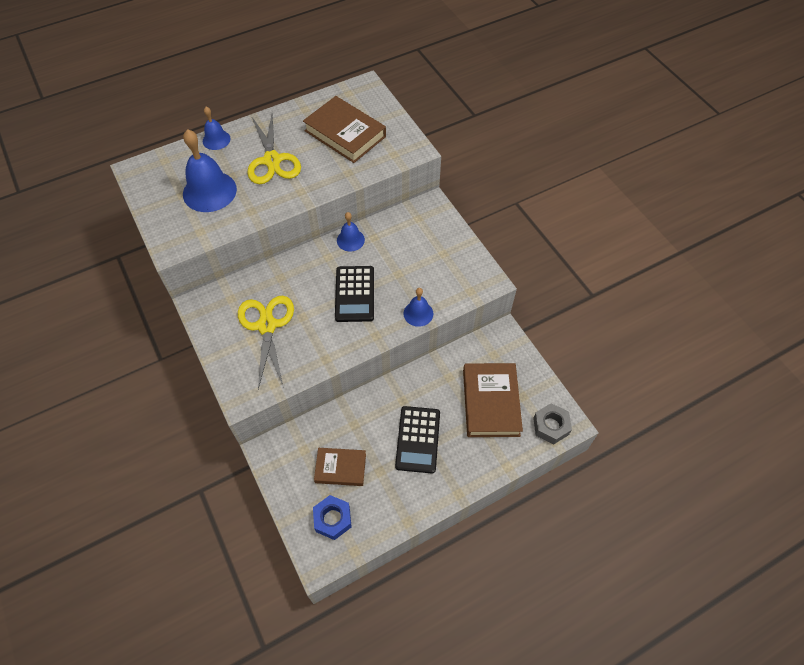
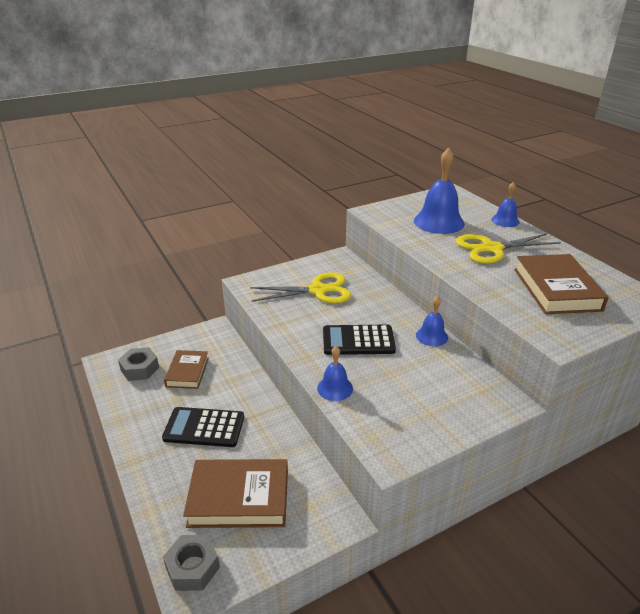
camera: 90 degrees right, 25 degrees down
brown book [303,96,386,163] -> brown book turned 45 degrees counterclockwise [514,254,609,314]
blue nut [313,495,352,540] -> grey nut [118,347,159,381]

